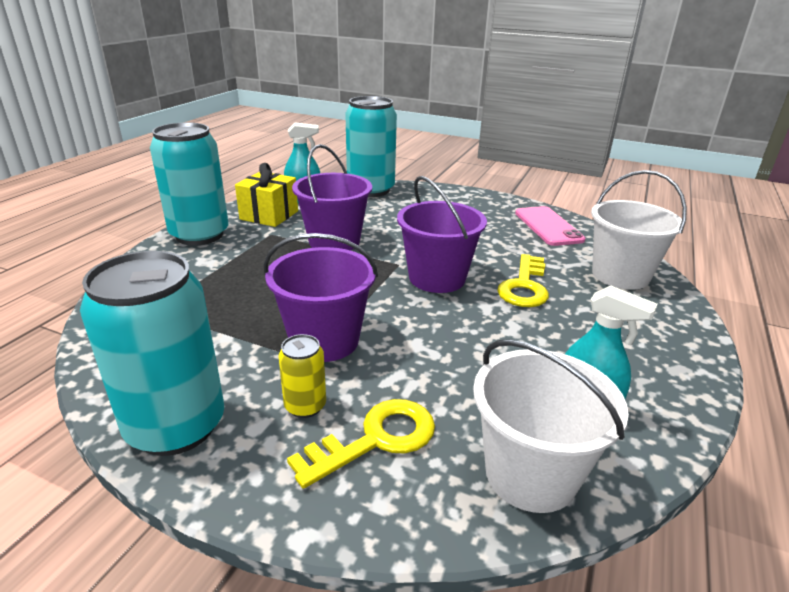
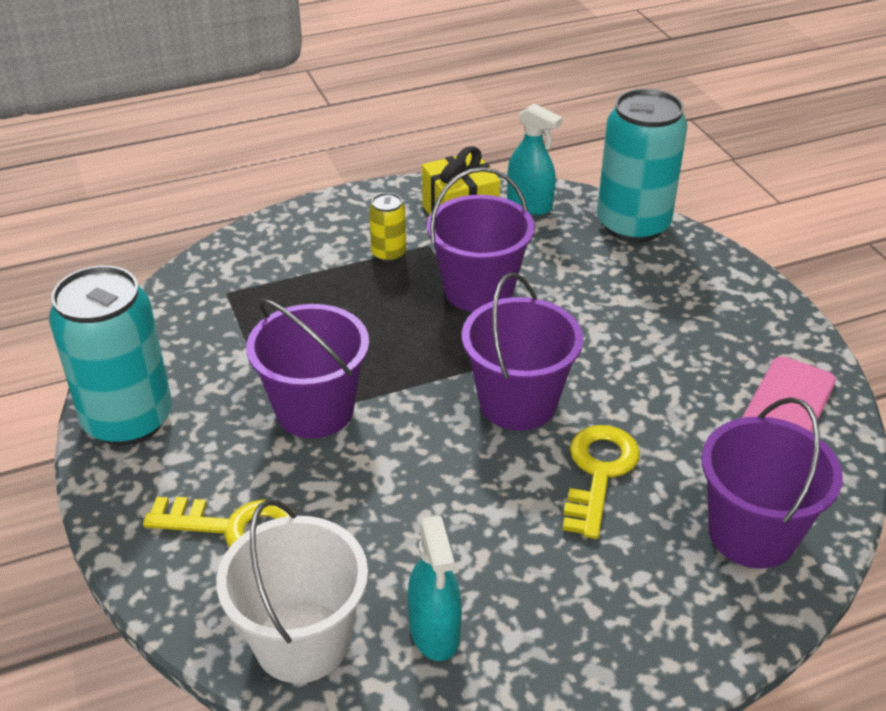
camera: 45 degrees right, 10 degrees up
turquoise can [150,122,228,246] -> none
yellow can [278,334,326,418] -> yellow can moved to [369,193,406,262]
yellow key [497,254,549,307] -> yellow key turned 135 degrees clockwise [563,425,640,539]
white bucket [591,170,687,290] -> purple bucket [701,397,843,569]

